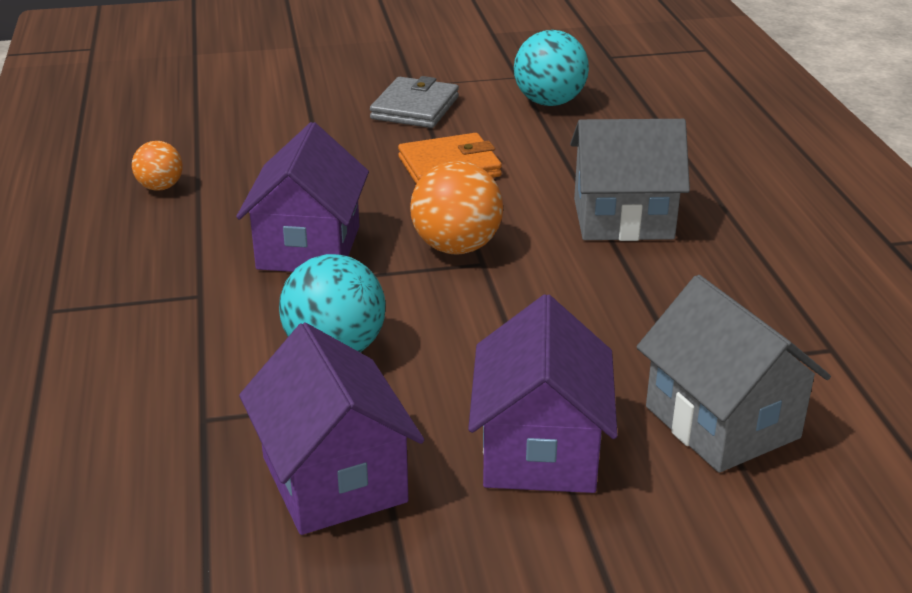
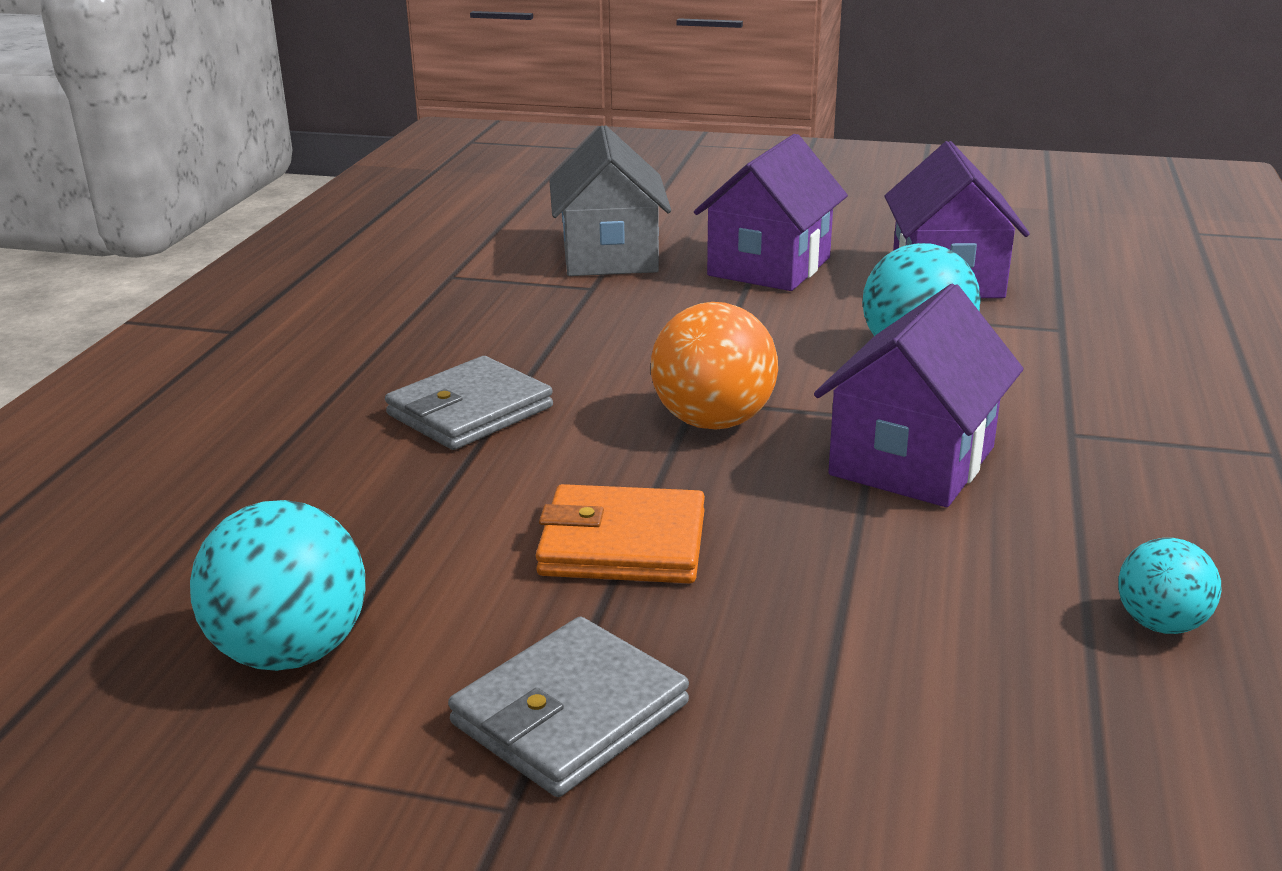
camera: 155 degrees left, 5 degrees down
orange ball [132,141,183,191] -> turquoise ball [1118,538,1222,634]
grey house [570,119,690,241] -> grey wallet [385,356,553,450]

